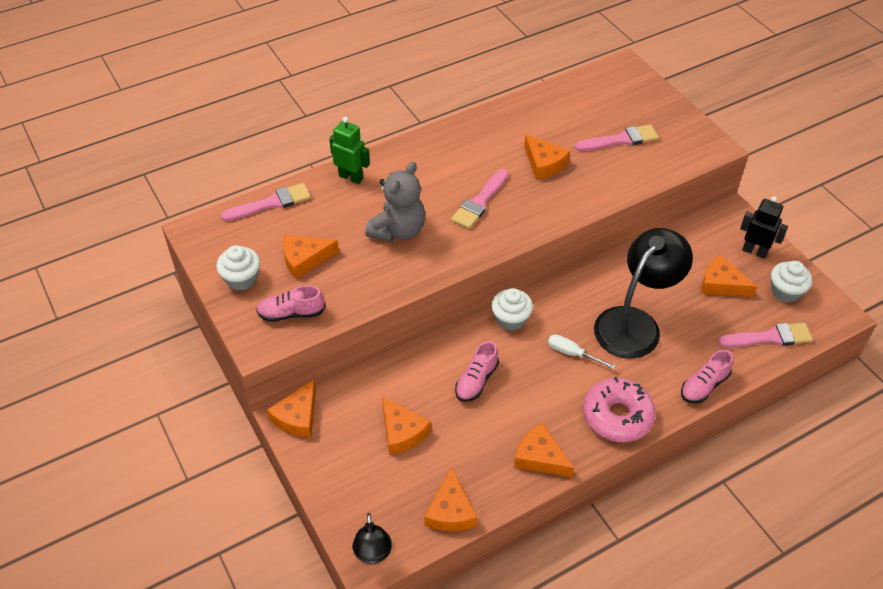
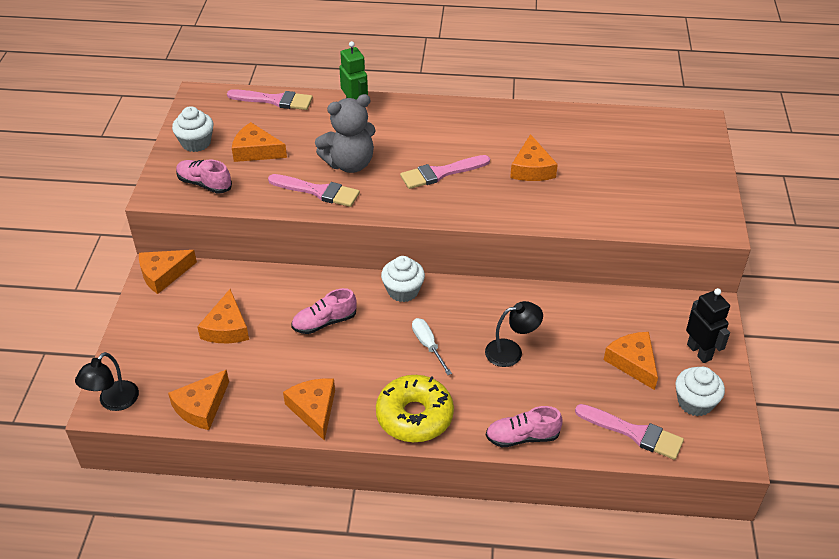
camera: 35 degrees right, 5 degrees down
pink brush [575,125,659,151] -> pink brush moved to [268,174,360,207]
pink donut [583,377,656,442] -> yellow donut [376,375,454,442]
black lamp [594,228,693,359] -> black lamp [485,301,543,367], size x0.51

